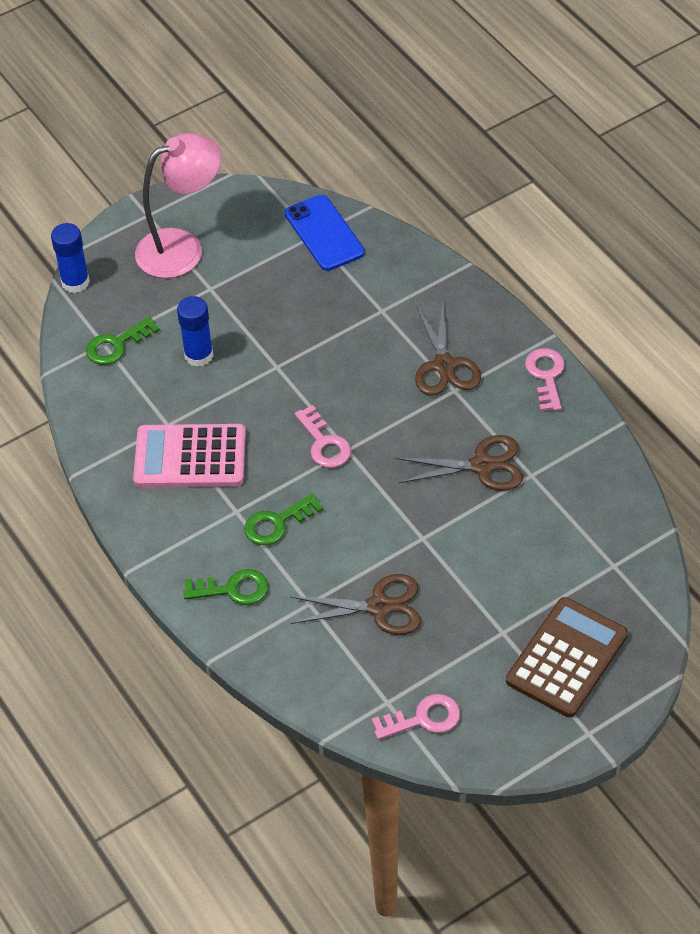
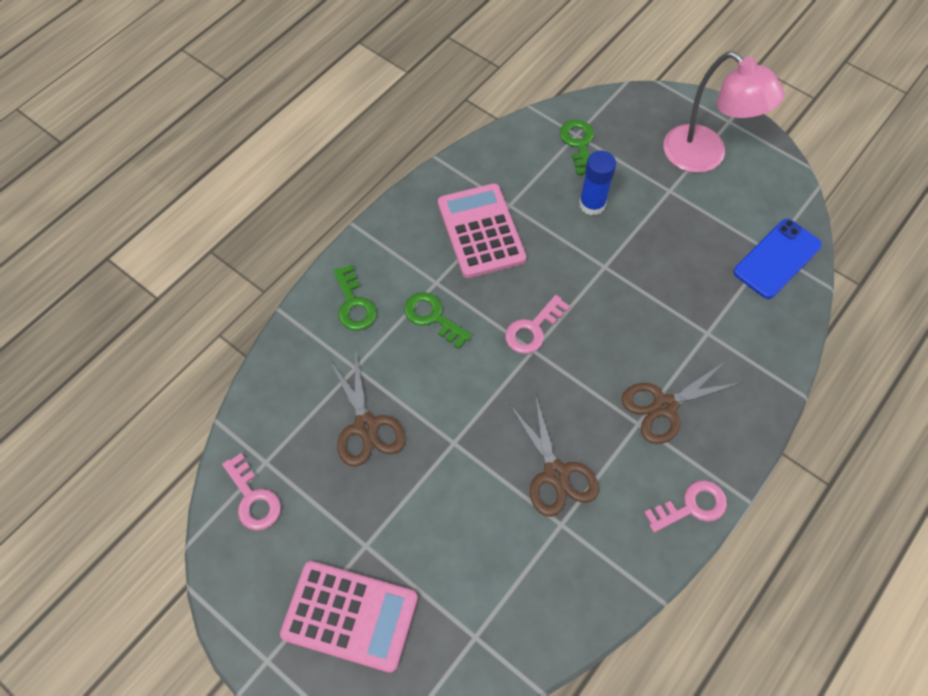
camera: 70 degrees right, 10 degrees up
blue glue stick [51,223,90,293] -> none
green key [86,317,160,365] -> green key turned 45 degrees clockwise [560,120,594,175]
brown calculator [506,597,628,718] -> pink calculator [280,561,418,673]

